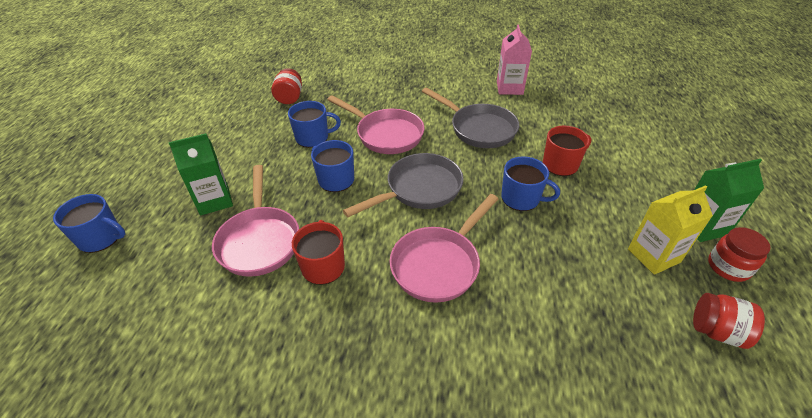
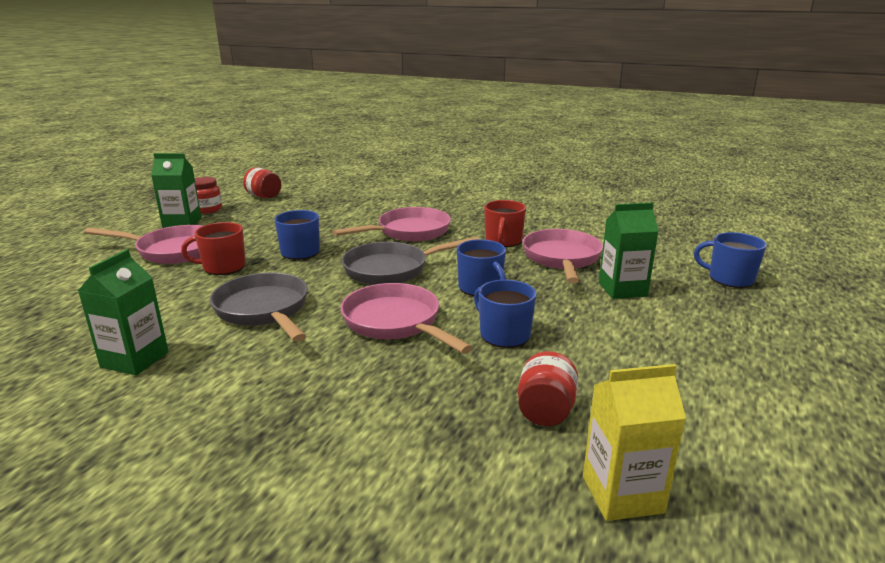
camera: 165 degrees left, 20 degrees down
blue mug [288,101,341,148] -> blue mug turned 45 degrees clockwise [474,279,536,348]
pink carton [497,25,532,95] -> green carton [78,249,169,375]
yellow carton [628,185,713,275] -> yellow carton moved to [583,364,686,521]
none -> pink pan [84,225,203,264]

